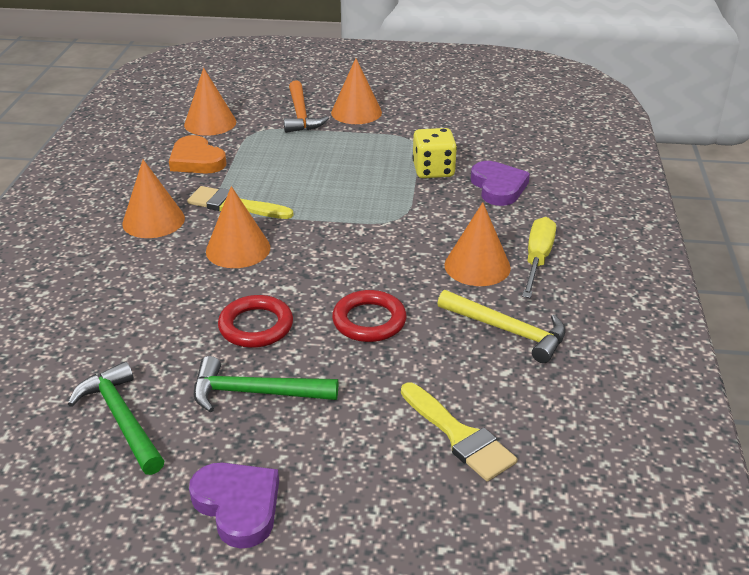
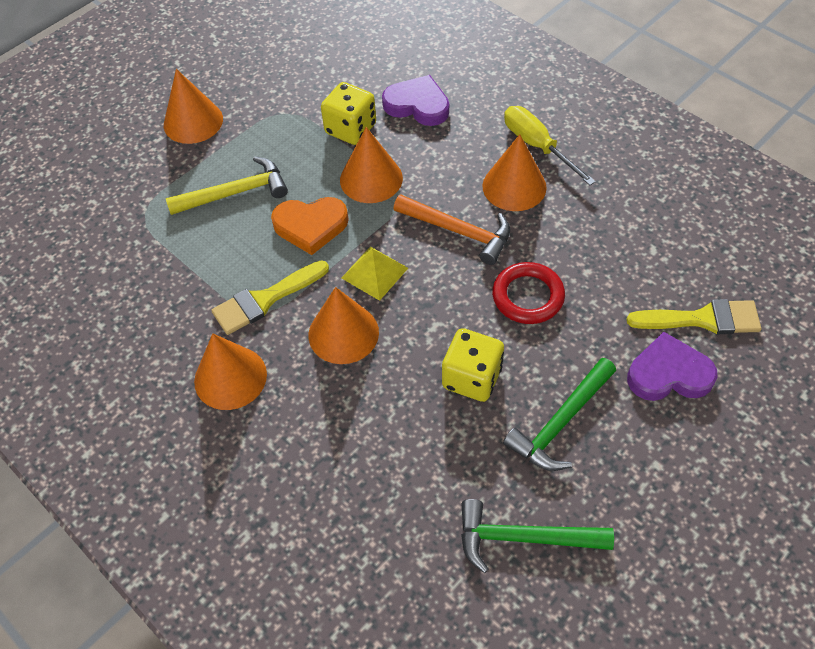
camera: 50 degrees left, 20 degrees up
orange heart [169,135,226,173] -> orange heart moved to [271,197,349,255]
orange cone [184,68,236,136] -> orange cone moved to [340,127,403,203]
purple heart [189,462,279,549] -> purple heart moved to [627,332,718,401]
red ring [218,295,293,348] -> yellow dice [442,328,504,402]
orange hammer [284,80,329,133] -> orange hammer moved to [393,194,510,265]
yellow hammer [437,290,565,363] -> yellow hammer moved to [166,156,288,215]
none -> yellow pyramid [342,247,408,301]

